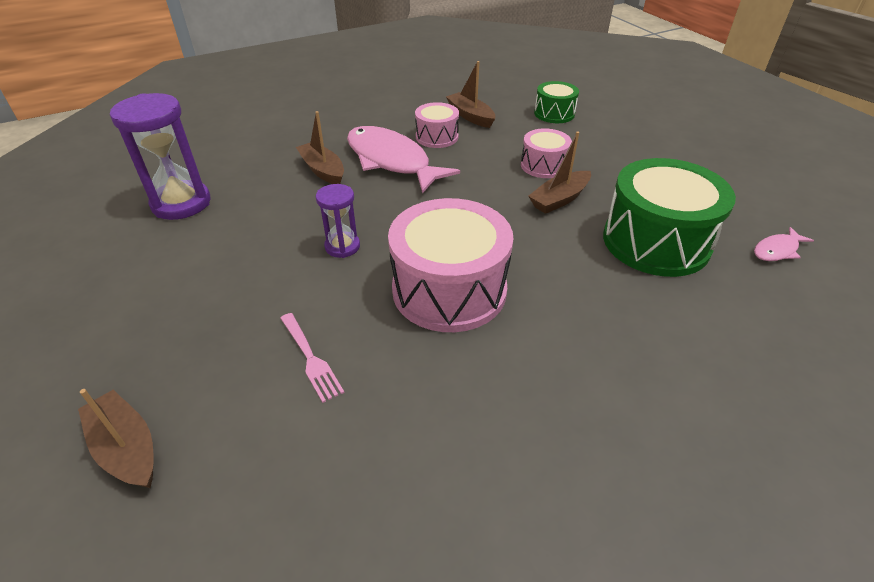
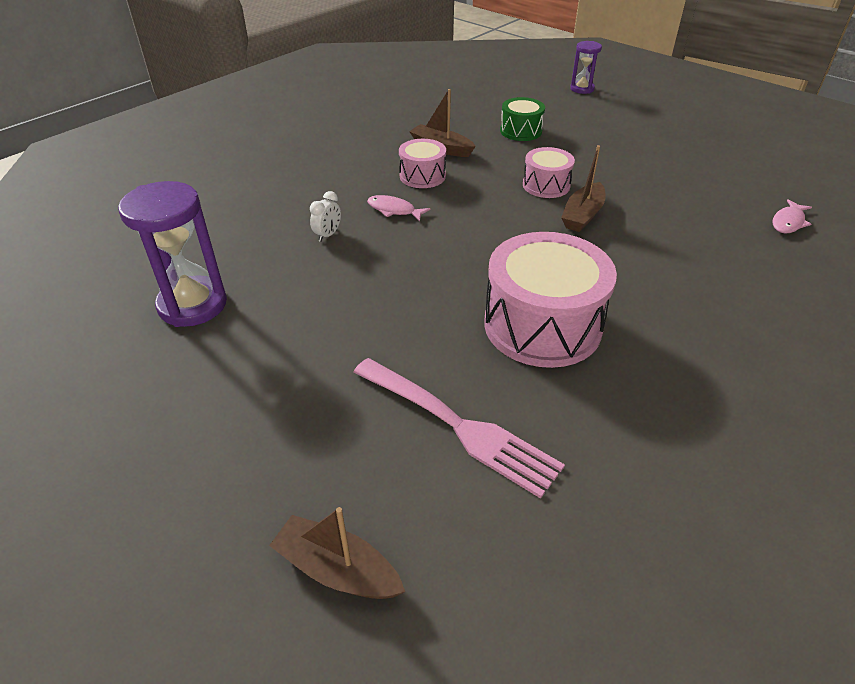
camera: 20 degrees left, 0 degrees up
pink fork [280,313,344,403] -> pink fork [353,358,565,499], size x1.84
brown boat [296,111,344,184] -> white clock [310,191,341,242]
purple hourglass [316,184,360,258] -> purple hourglass moved to [570,41,602,94]
pink fish [347,126,460,194] -> pink fish [367,195,430,222], size x0.44
green drum [603,158,736,277] -> none

